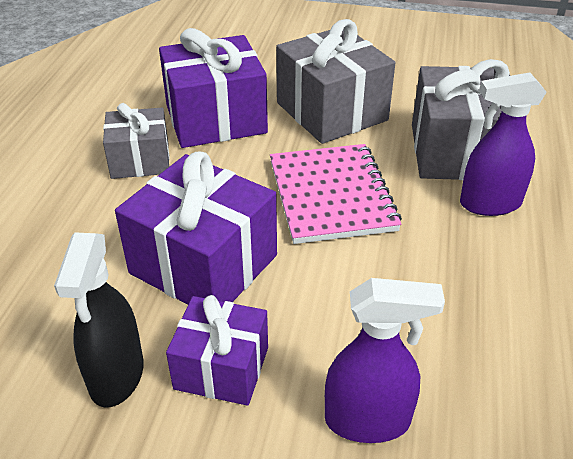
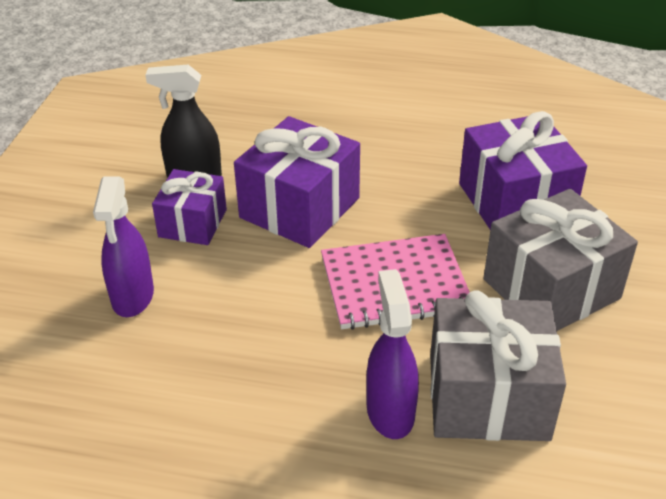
camera: 90 degrees right, 0 degrees up
grey gift [103,103,170,179] -> none

